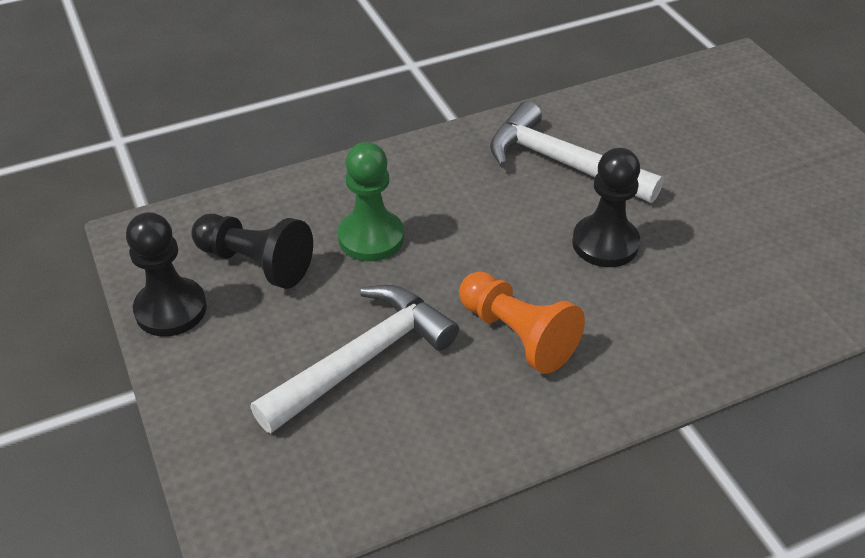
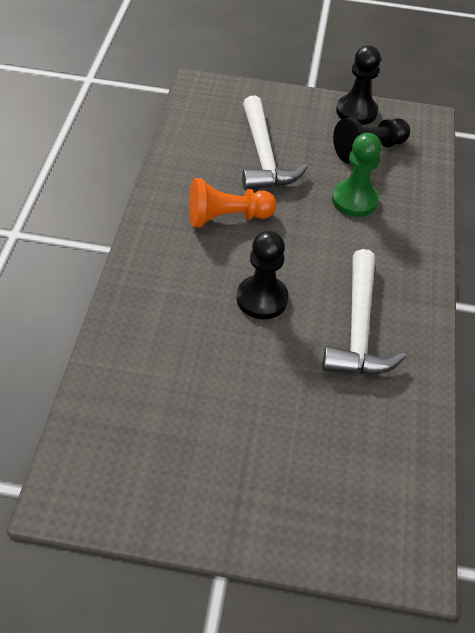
camera: 120 degrees right, 5 degrees up
white hammer [490,101,664,203] -> white hammer turned 120 degrees clockwise [322,249,406,374]

